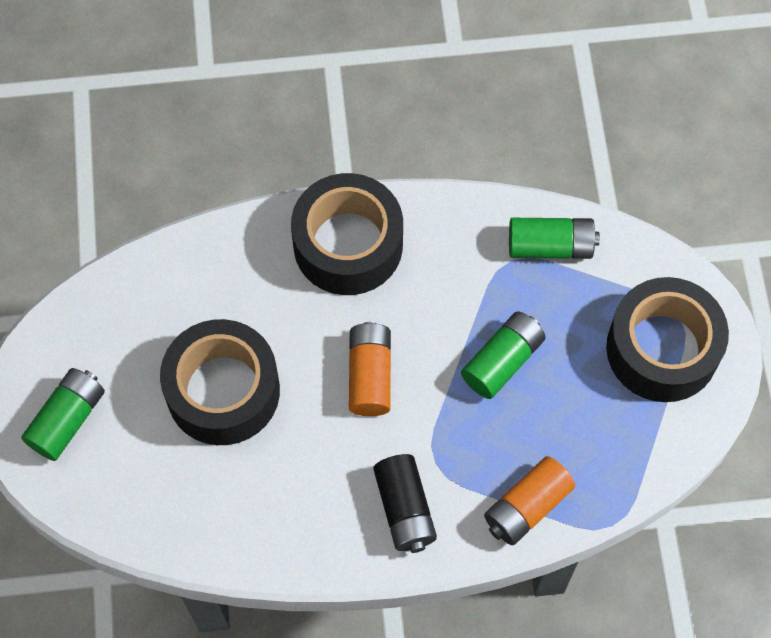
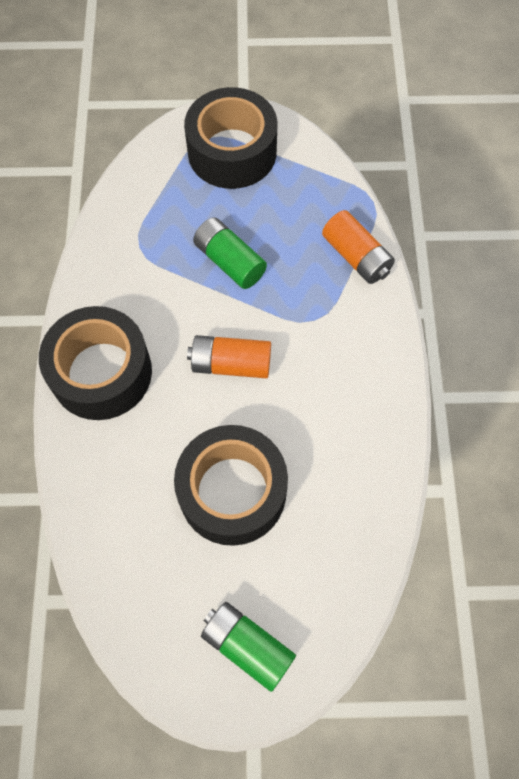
camera: 85 degrees left, 0 degrees up
black battery [373,454,437,553] -> none
green battery [509,218,600,259] -> none

